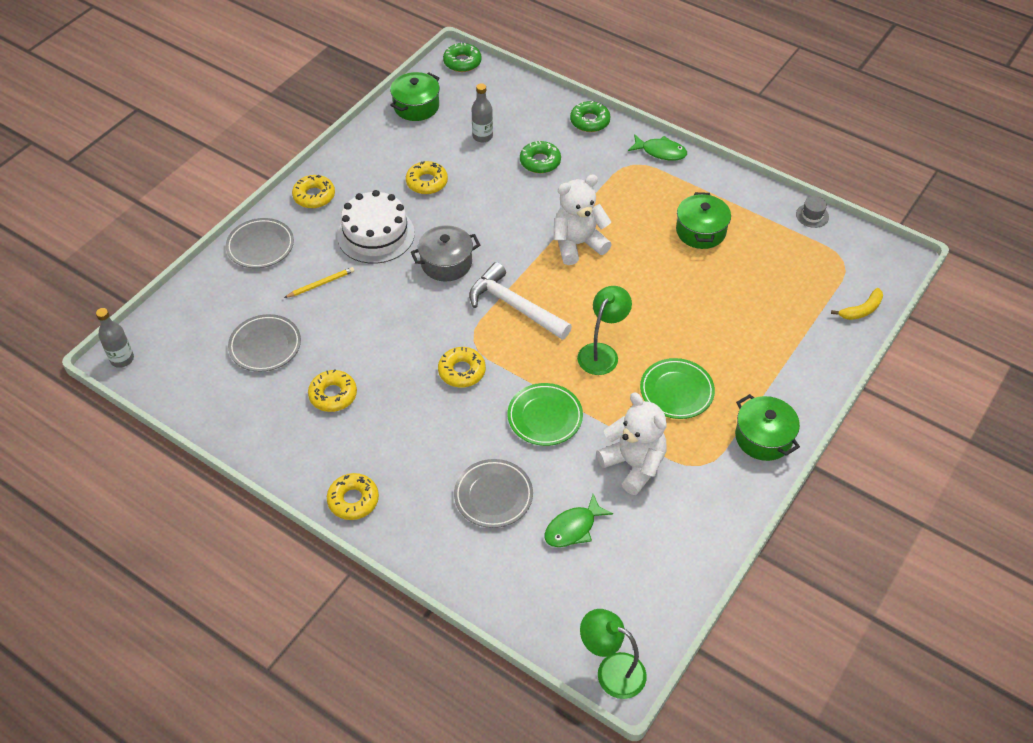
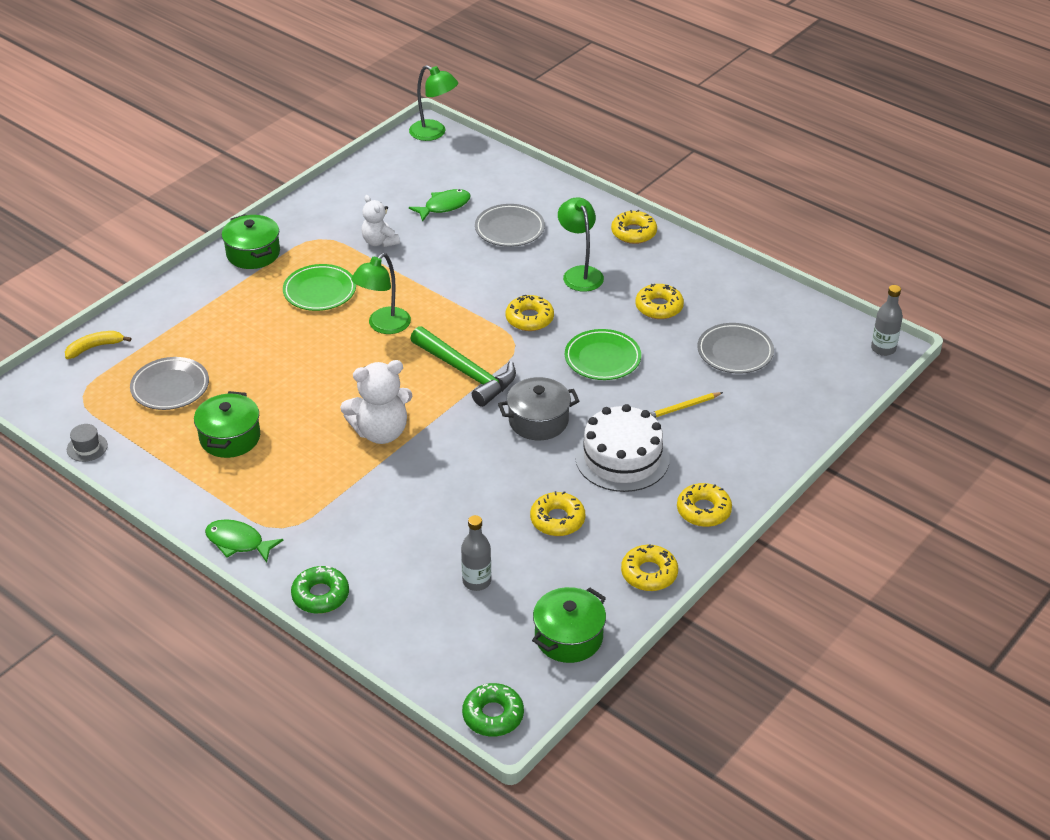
camera: 175 degrees left, 10 degrees down
grey plate [226,218,294,268] -> grey plate moved to [130,357,209,410]
white hammer [469,262,572,340] -> green hammer [410,326,516,407]
green plate [508,383,583,446] -> green plate moved to [565,329,641,380]
green donut [520,141,561,173] -> none
white teddy bear [597,392,667,495] -> white teddy bear [362,195,400,247], size x0.62
none -> green lamp [558,197,604,292]
none -> yellow donut [621,544,678,591]

